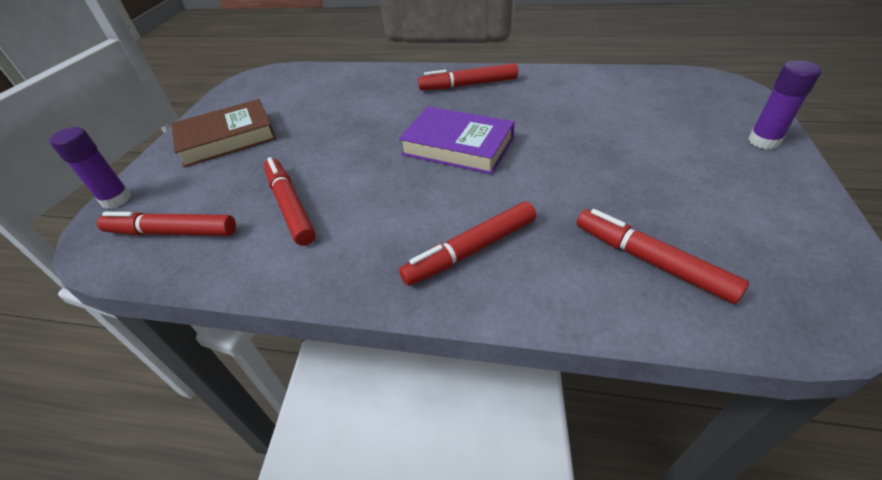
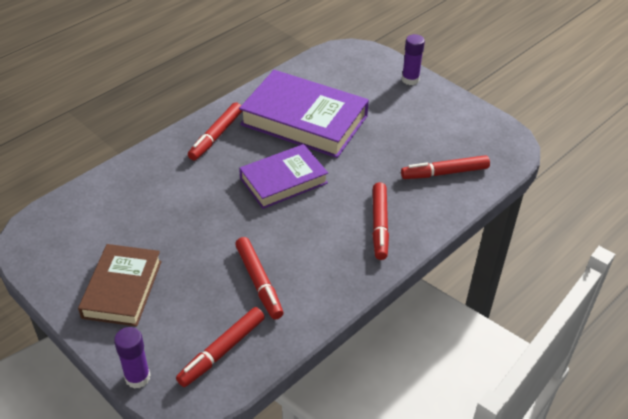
camera: 60 degrees left, 0 degrees up
red marker [264,157,316,246] -> red marker turned 120 degrees counterclockwise [235,237,283,320]
none -> purple book [239,70,369,158]

